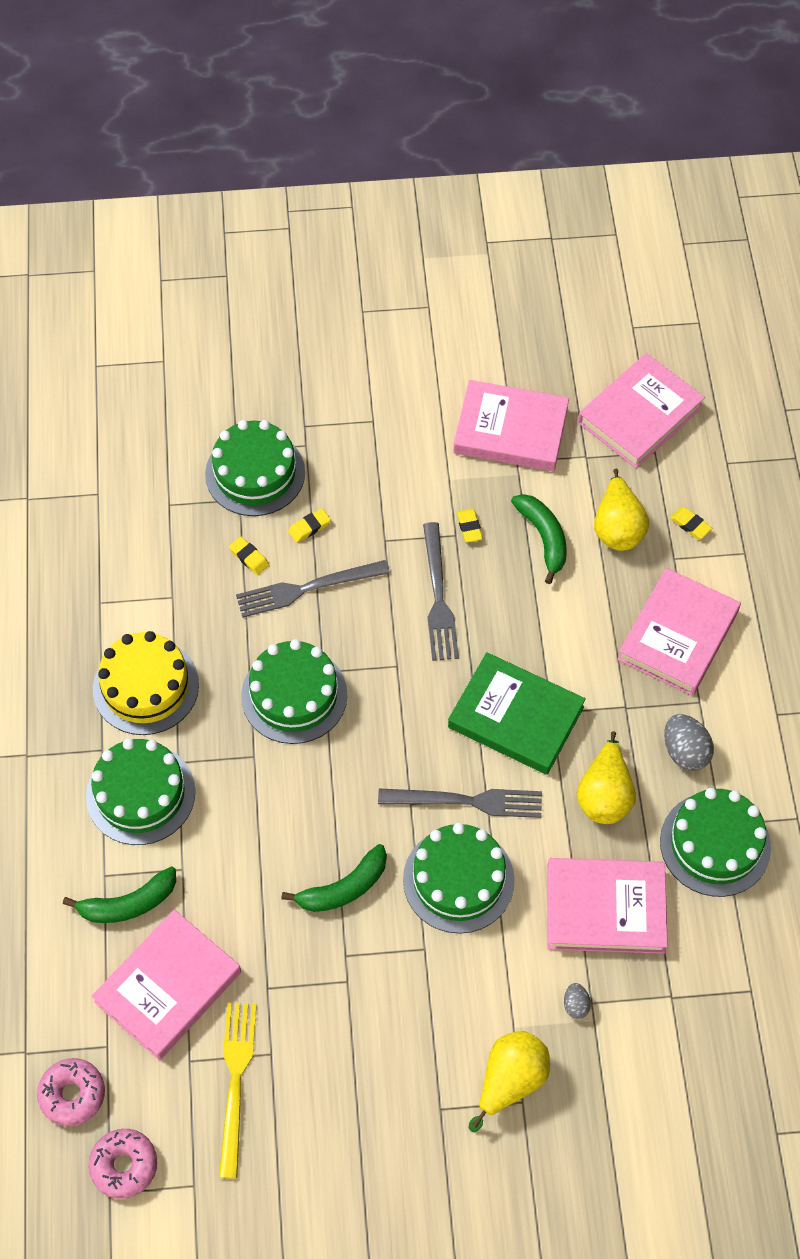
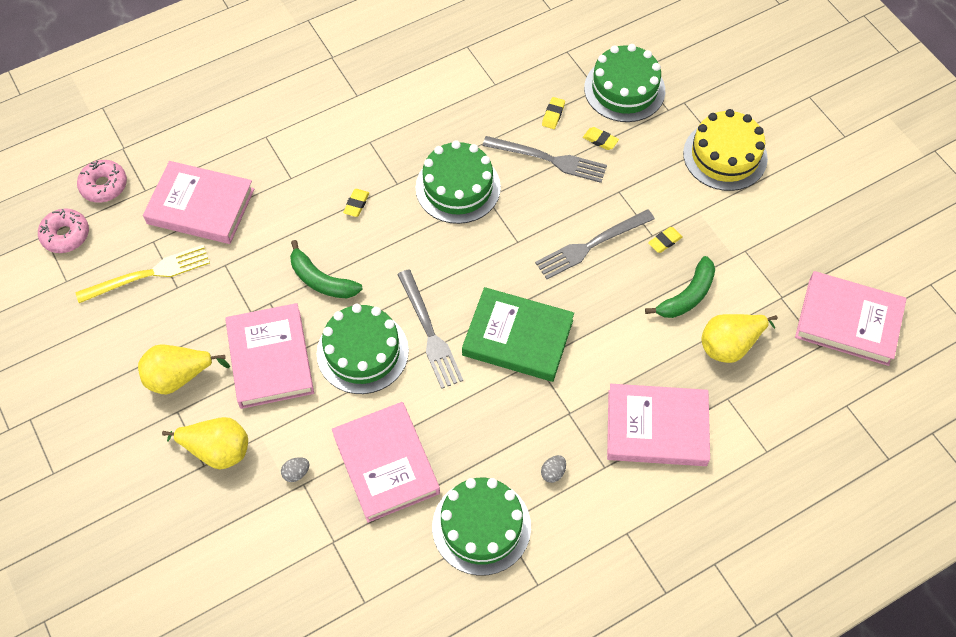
camera: 65 degrees right, 0 degrees up
green banana [63,866,176,923] -> none
green cake [86,738,195,845] -> none
yellow cake [93,631,199,735] -> yellow cake moved to [683,109,768,191]
grey fork [236,560,390,618] -> grey fork turned 150 degrees clockwise [482,136,607,183]
green book [448,652,586,775] -> green book turned 75 degrees counterclockwise [462,287,574,382]
pink book [453,380,569,471] -> pink book moved to [225,303,314,409]
yellow pear [577,731,636,824] -> yellow pear moved to [138,344,230,395]
grey egg [664,714,714,771] -> grey egg [541,455,566,483], size x0.56
yellow eraser [670,507,712,539] -> yellow eraser moved to [343,189,369,217]

